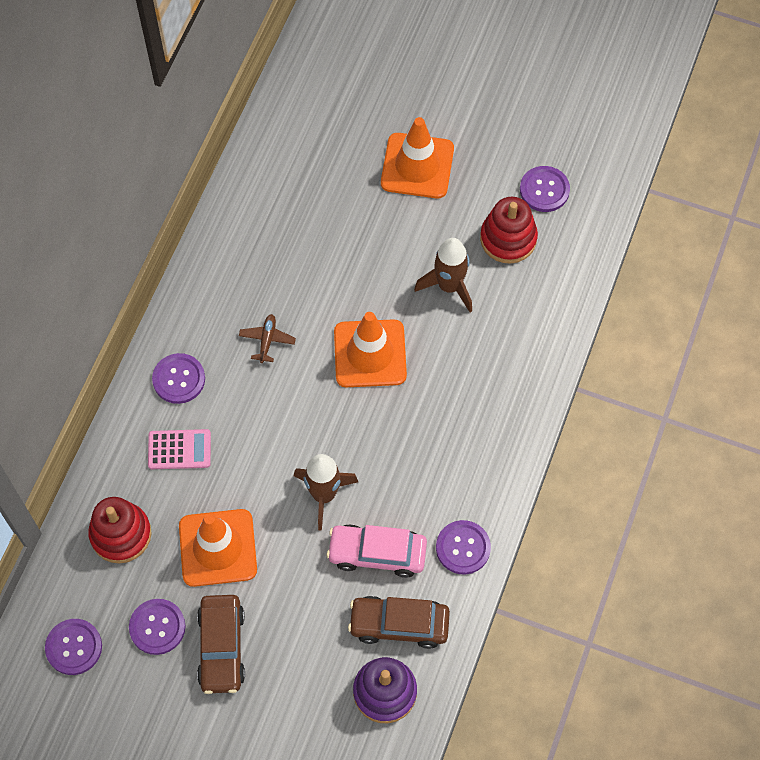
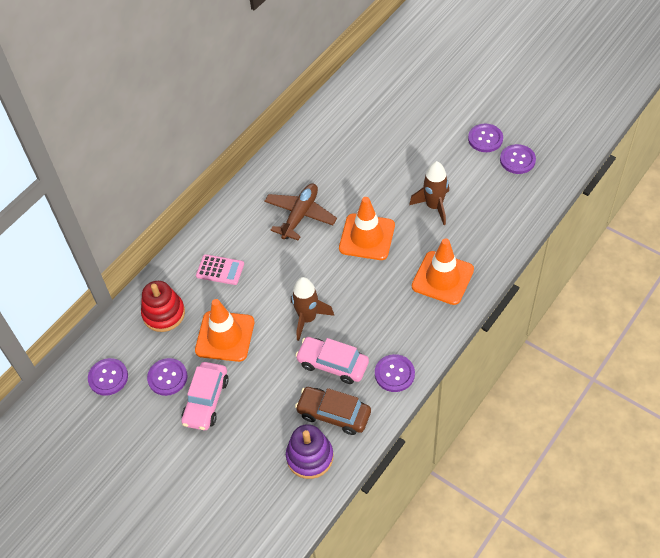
camera: 20 degrees right, 10 degrees down
purple button [152,353,205,404] -> purple button moved to [468,124,503,152]
brown car [197,595,245,694] -> pink car [181,362,229,430]
brown plane [239,314,296,363] -> brown plane [264,184,337,240], size x1.93
orange traffic cone [381,117,454,198] -> orange traffic cone moved to [412,238,474,305]
red stacking toy [480,197,538,264] -> none

